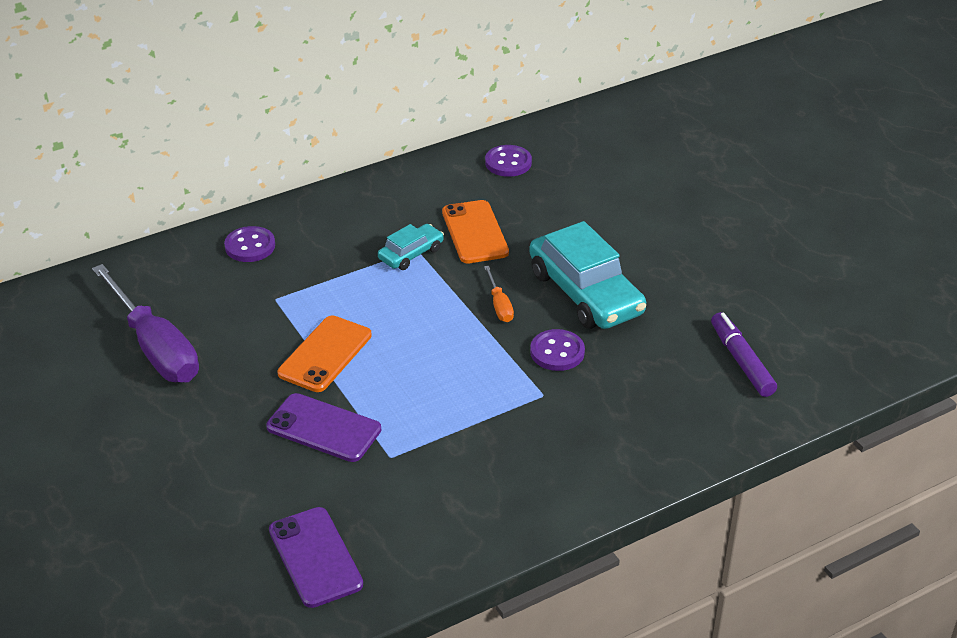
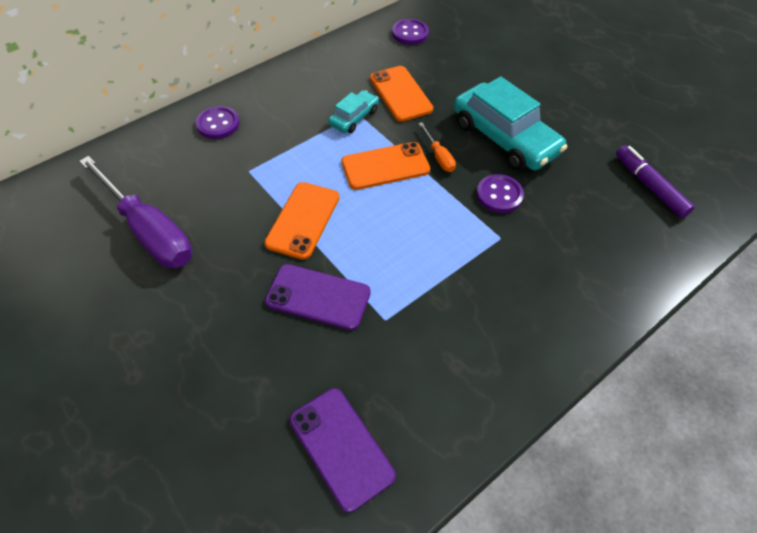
camera: 10 degrees left, 15 degrees up
none -> orange phone [341,142,430,190]

